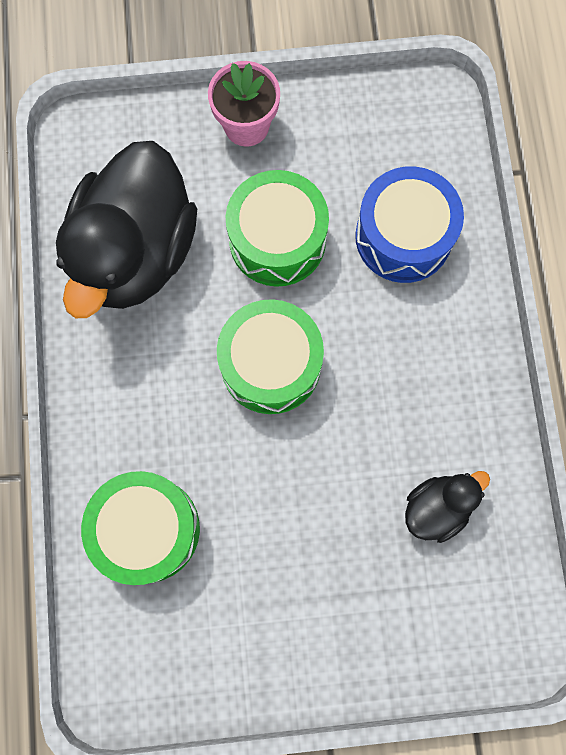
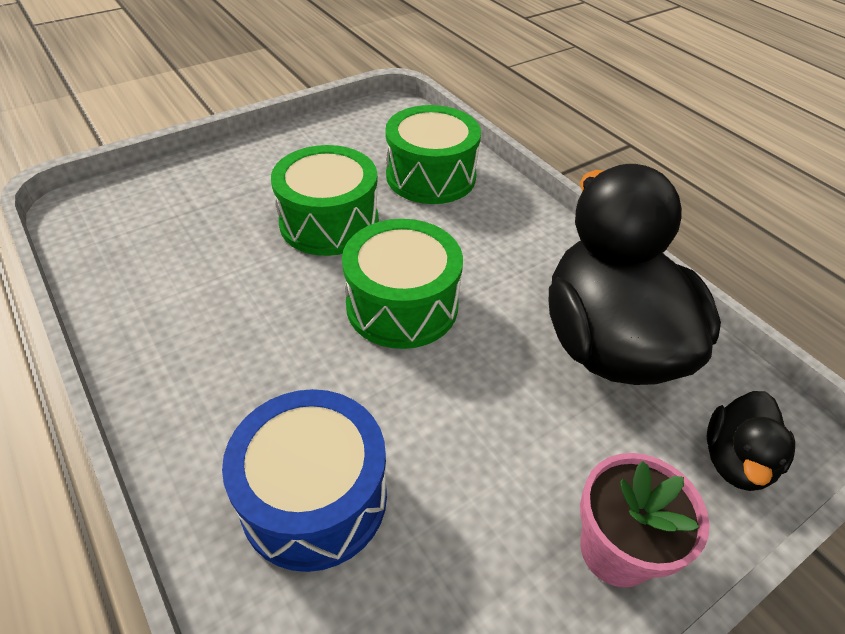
camera: 150 degrees right, 30 degrees down
green drum [226,170,329,287] -> green drum moved to [271,145,379,256]
black duck [405,471,490,543] -> black duck moved to [707,391,795,491]

